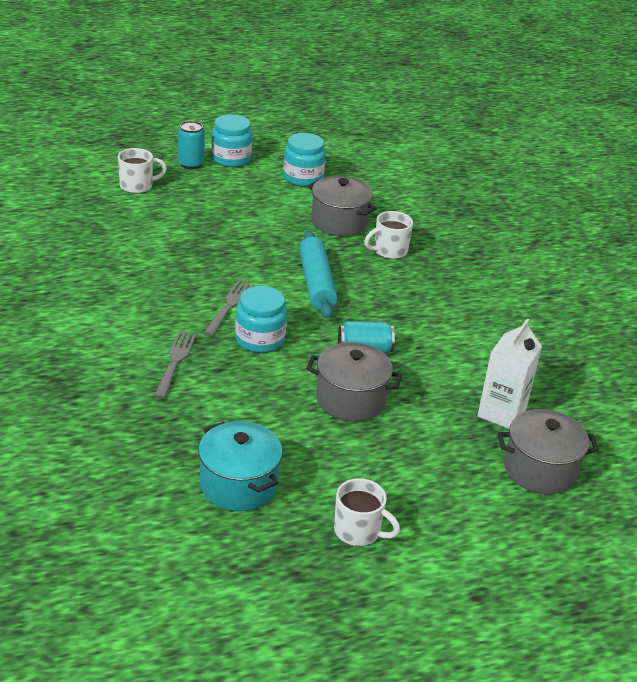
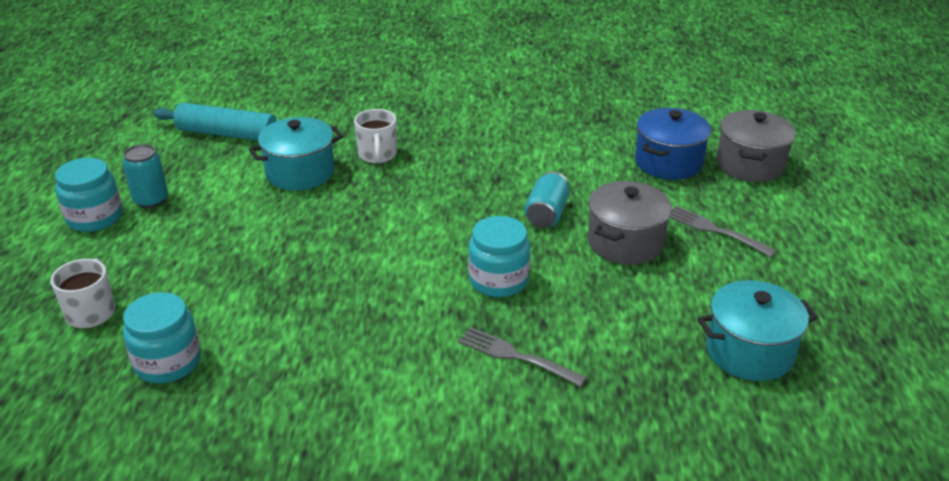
camera: 65 degrees left, 0 degrees up
turquoise can [178,121,205,169] -> turquoise can moved to [122,144,168,208]
grey fork [204,280,254,336] -> grey fork moved to [669,206,777,257]
turquoise jar [283,133,326,187] -> turquoise jar moved to [123,292,201,383]
turquoise rolling pin [299,231,337,319] -> turquoise rolling pin moved to [153,103,277,141]
grey pot [308,176,377,236] -> turquoise pot [249,117,343,190]
white mug [334,478,400,546] -> none
white carton [477,319,542,429] -> blue pot [635,108,711,180]

